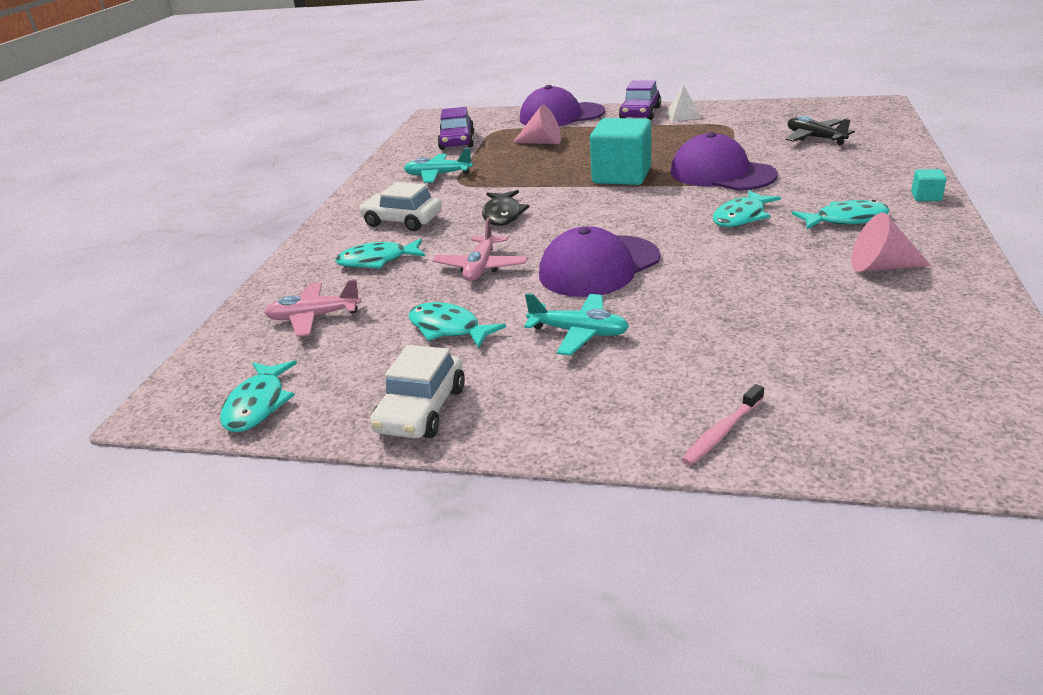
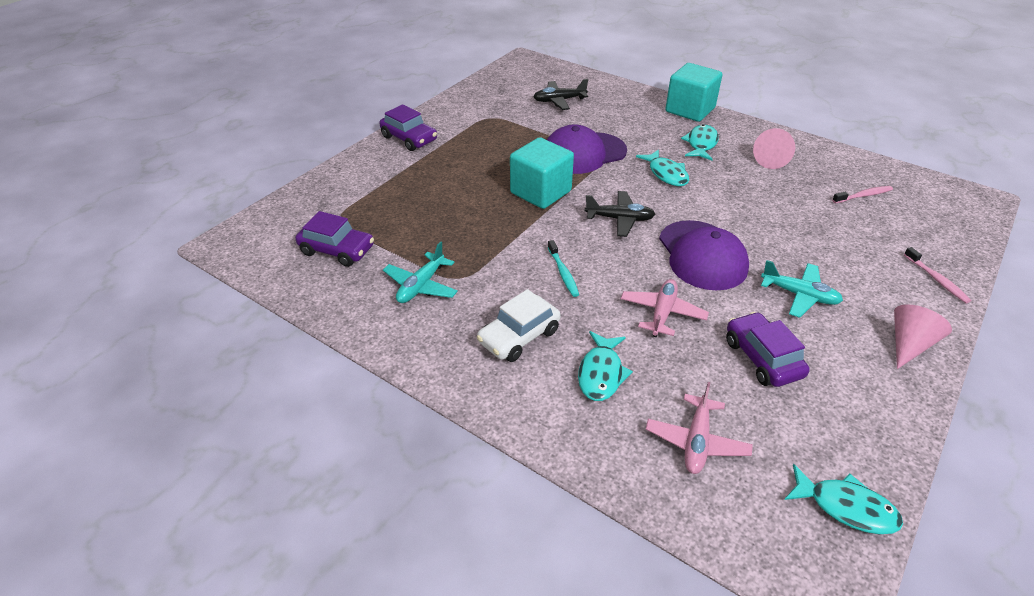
camera: 70 degrees left, 10 degrees up
white car [370,345,465,439] -> none
turquoise fish [409,302,506,348] -> purple car [726,312,810,387]
pink plane [432,218,528,281] -> pink plane turned 105 degrees counterclockwise [621,279,709,337]
black fish [482,190,529,226] -> turquoise toothbrush [548,240,579,297]
pink cone [512,105,561,144] -> pink cone moved to [894,304,952,369]
purple cap [520,85,605,126] -> none
turquoise plane [524,293,629,356] -> turquoise plane turned 75 degrees clockwise [761,260,843,318]
white pyramid [666,85,701,121] -> none
turquoise cube [911,169,947,201] -> turquoise cube [665,63,722,122], size x2.37
none -> black plane [585,191,655,237]
none -> pink toothbrush [832,186,893,204]

